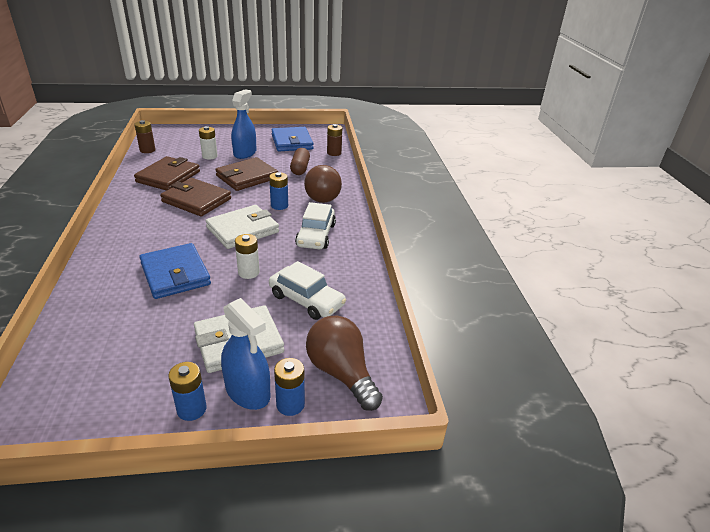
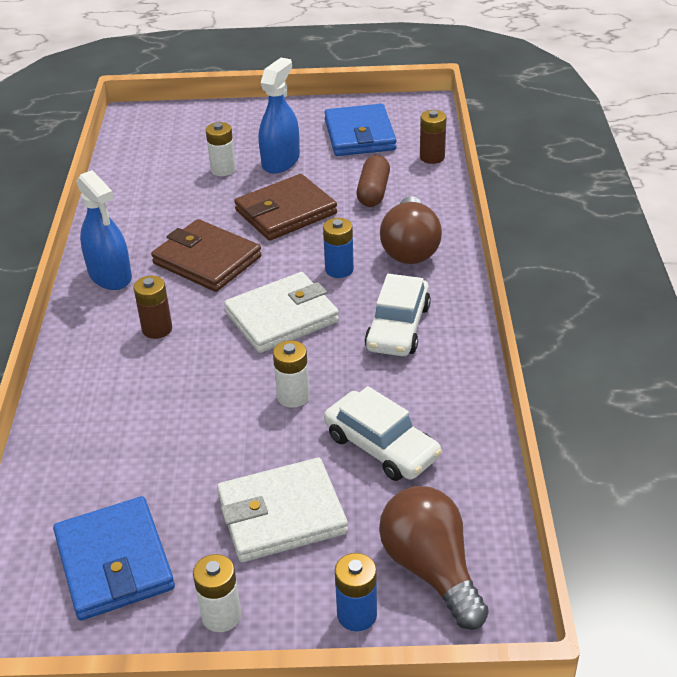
camera: 10 degrees right, 5 degrees up
brown battery [134,120,156,153] -> brown battery moved to [134,276,172,339]
brown wallet [134,156,200,191] -> none
blue wallet [139,243,211,299] -> blue wallet moved to [53,496,175,621]
blue battery [168,362,207,421] -> white battery [193,554,241,632]
blue spray bottle [221,298,270,410] -> blue spray bottle moved to [77,170,132,290]

